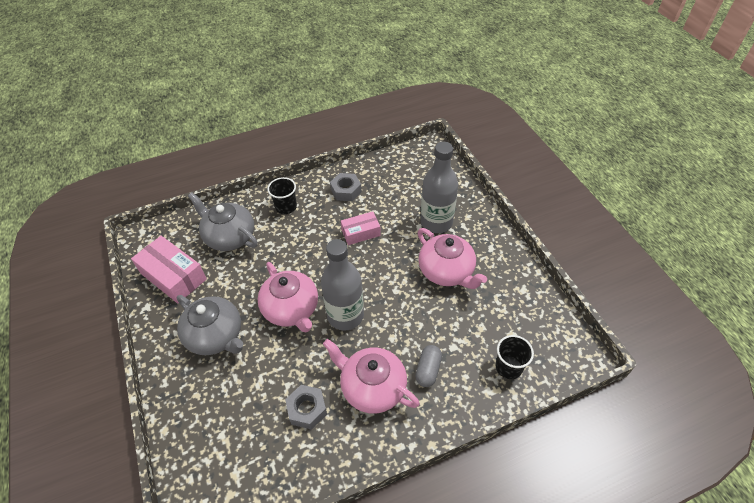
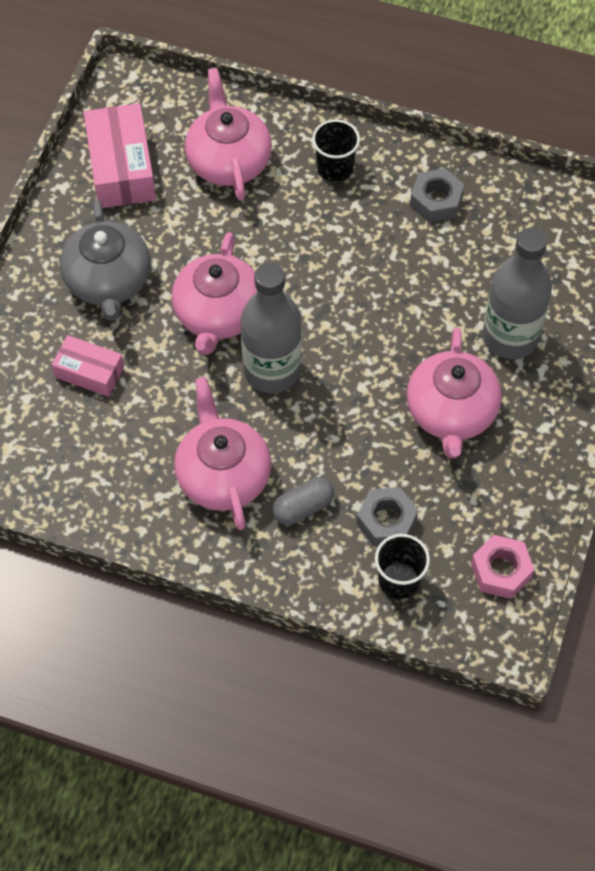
camera: 40 degrees right, 10 degrees up
grey teapot [188,192,258,251] -> pink teapot [185,68,272,201]
grey nut [285,385,327,430] -> grey nut moved to [356,487,418,547]
pink box [341,211,381,245] -> pink box moved to [52,335,124,397]
none -> pink nut [471,535,534,599]

